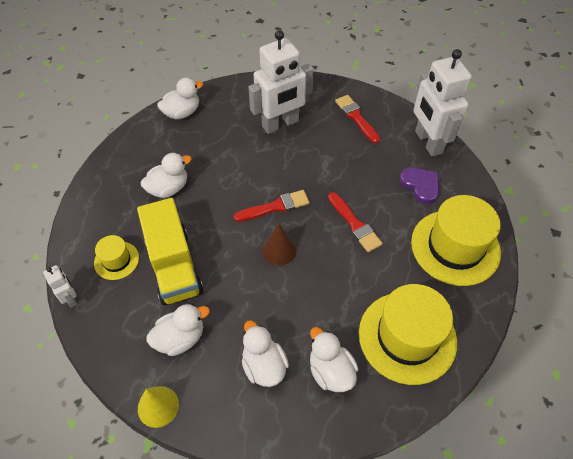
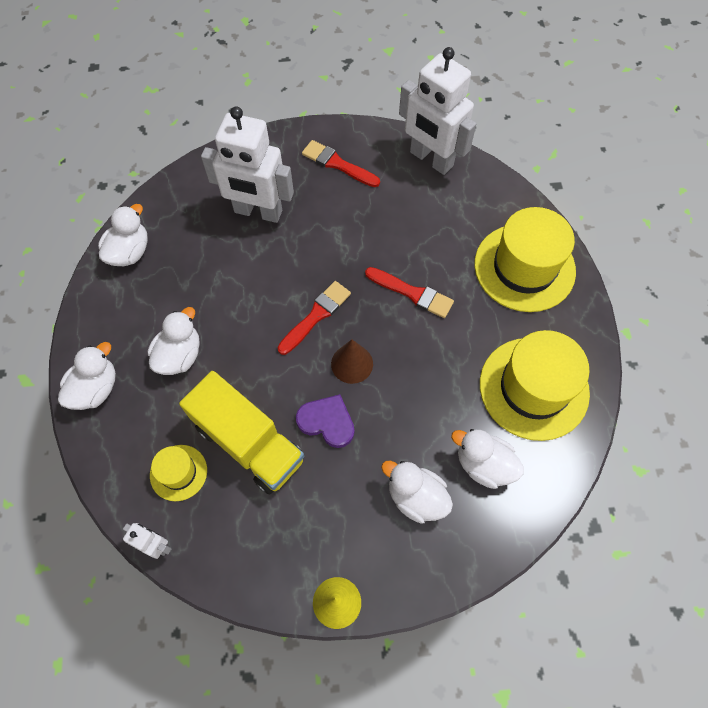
camera: 30 degrees left, 10 degrees up
white duck [147,304,210,356] -> white duck moved to [58,342,116,410]
white robot [248,30,313,134] -> white robot turned 75 degrees clockwise [201,106,294,223]
purple heart [400,167,439,204] -> purple heart moved to [296,394,355,448]

